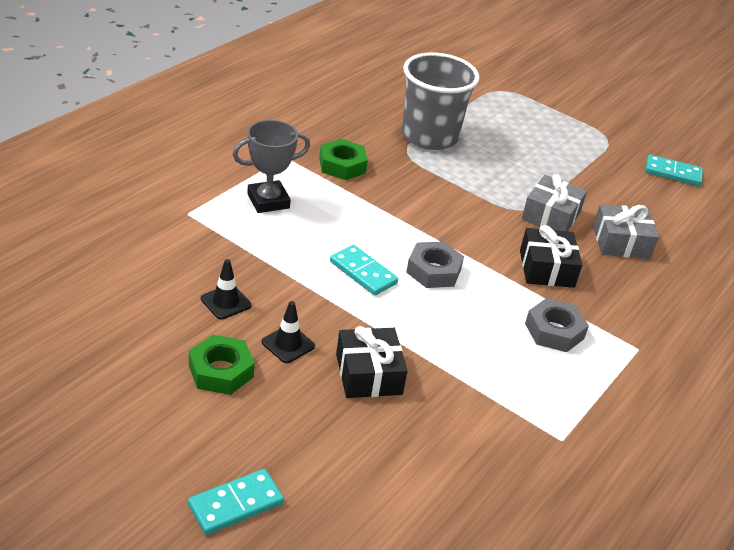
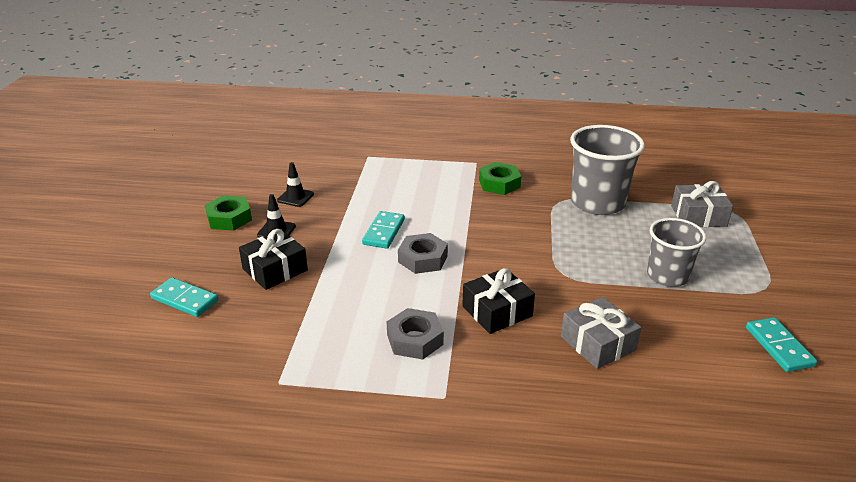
camera: 65 degrees right, 5 degrees down
turquoise domino [188,469,284,535] -> turquoise domino moved to [150,277,218,317]
grey trophy [232,120,310,213] -> none
grey gift [522,174,587,231] -> grey gift moved to [671,181,733,227]
none -> grey cup [647,218,706,287]

